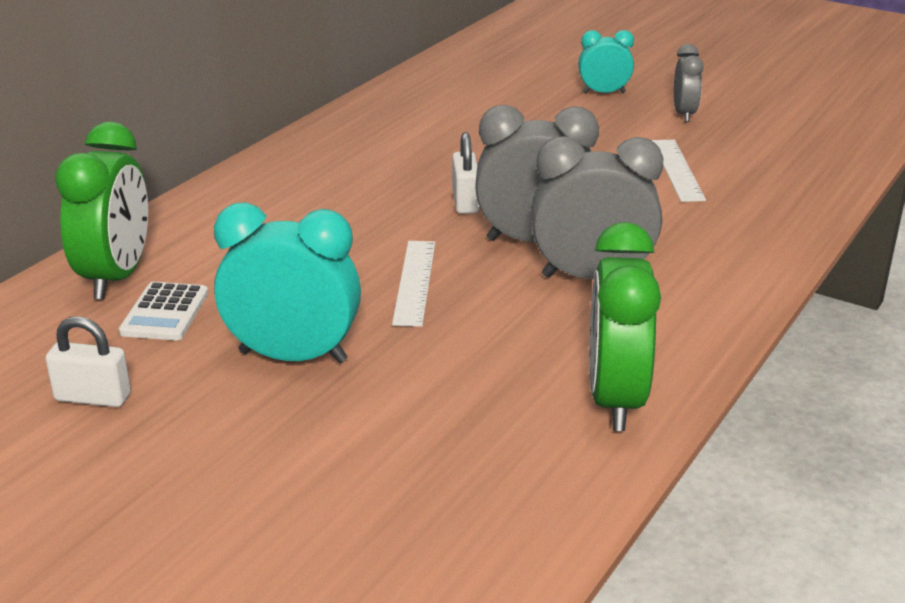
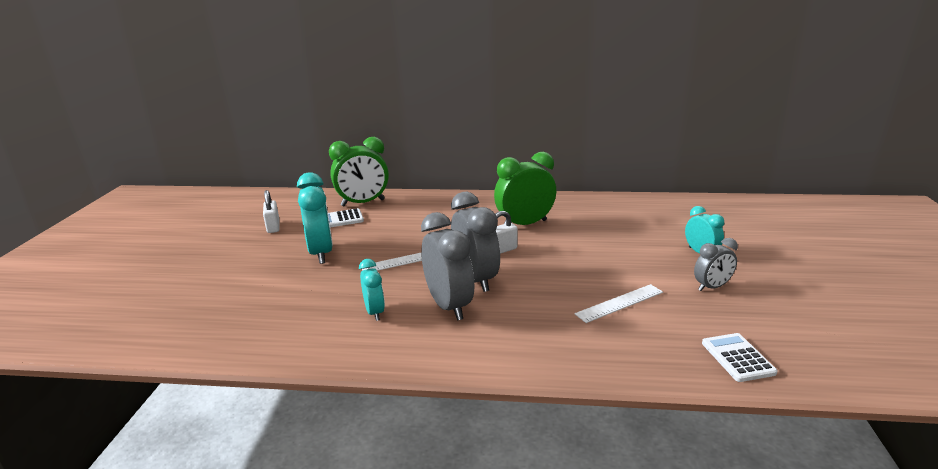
camera: 65 degrees right, 5 degrees down
green clock [589,222,661,431] -> green clock moved to [494,152,556,225]
none -> turquoise clock [359,259,385,321]
none -> white calculator [702,333,778,382]

